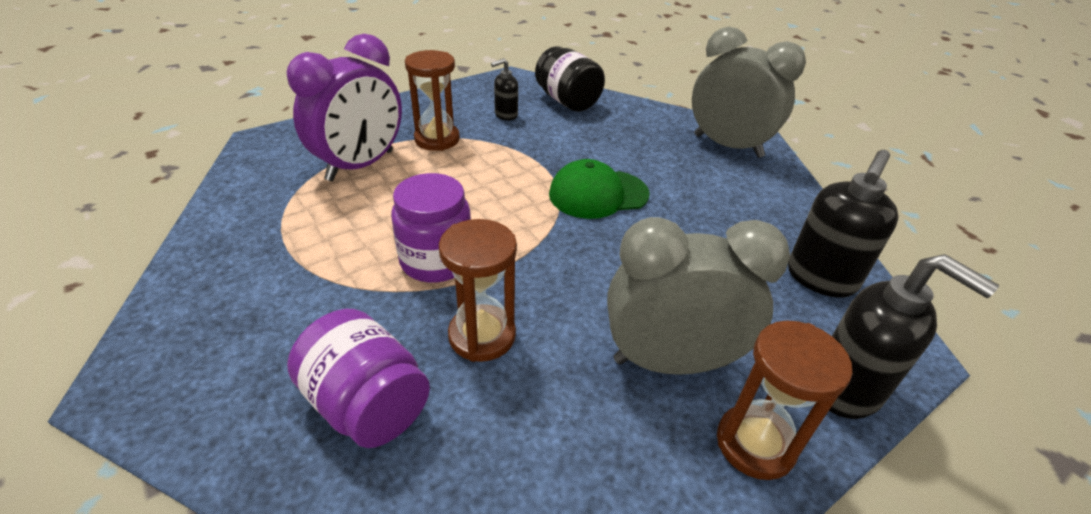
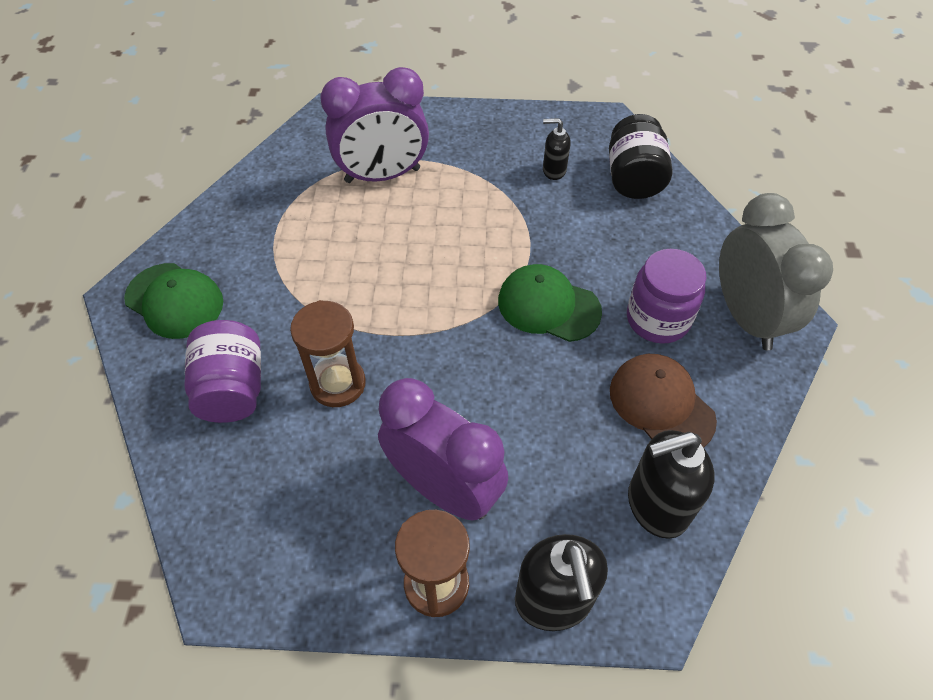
camera: 40 degrees right, 15 degrees up
purple jar [391,173,471,283] -> purple jar moved to [627,249,706,344]
brown hourglass [405,50,460,151] -> none
grey clock [607,217,790,375] -> purple clock [378,378,508,520]
none -> green cap [124,263,223,339]
none -> brown cap [610,354,717,447]

